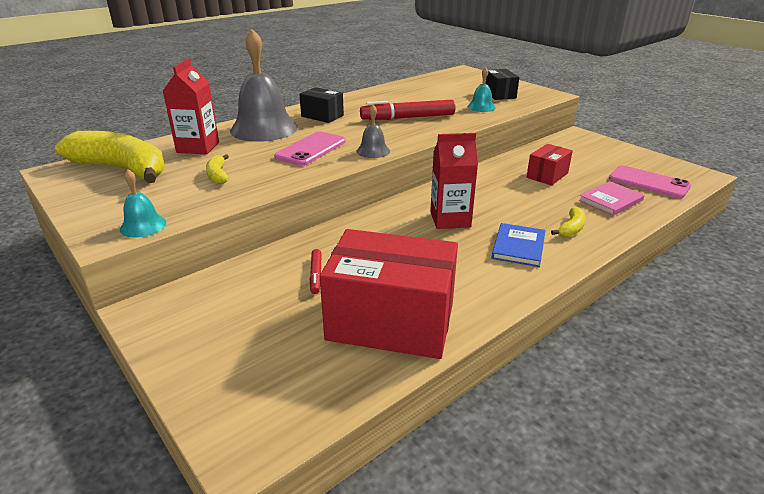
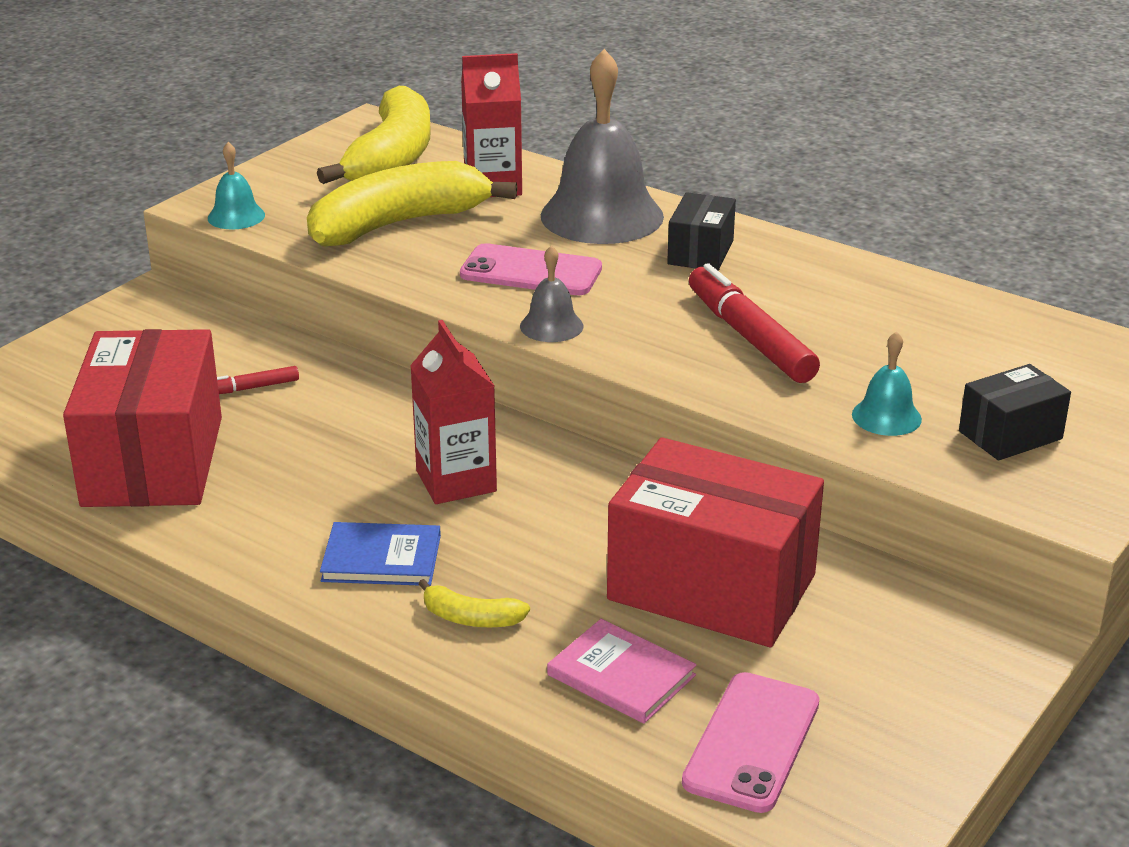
camera: 75 degrees right, 0 degrees up
yellow banana [206,154,229,184] -> yellow banana [307,161,517,247], size x2.40
red box [526,144,573,186] -> red box [607,437,824,647], size x2.01

